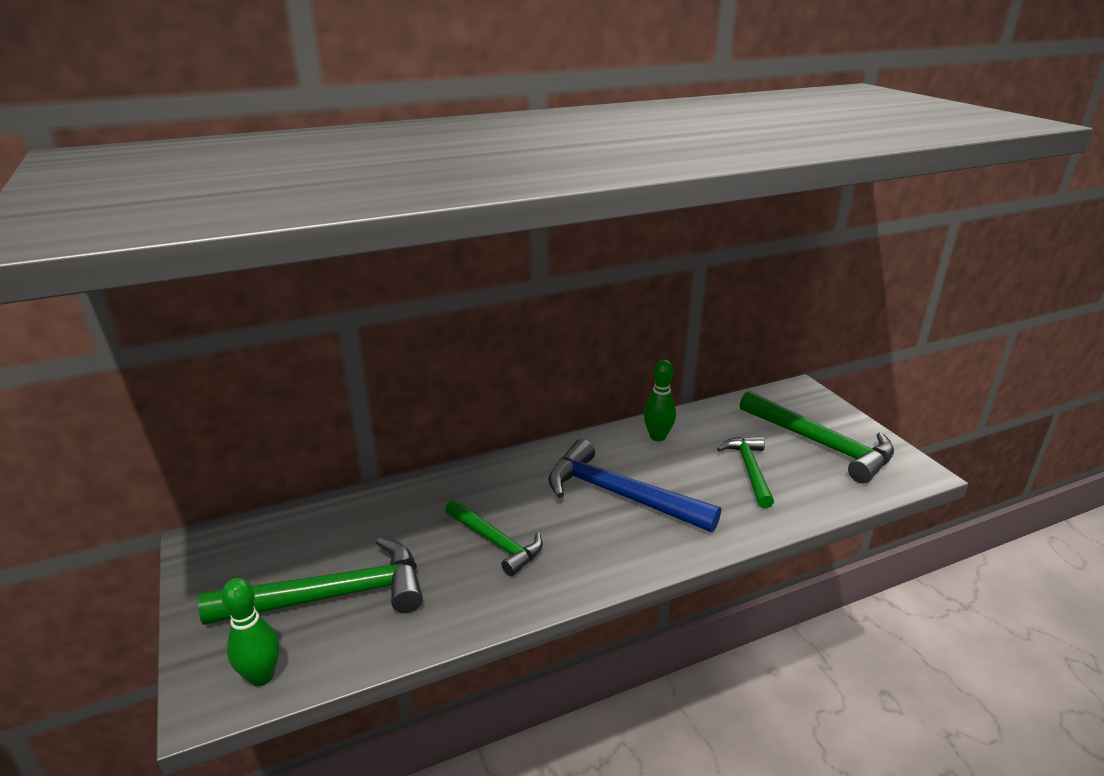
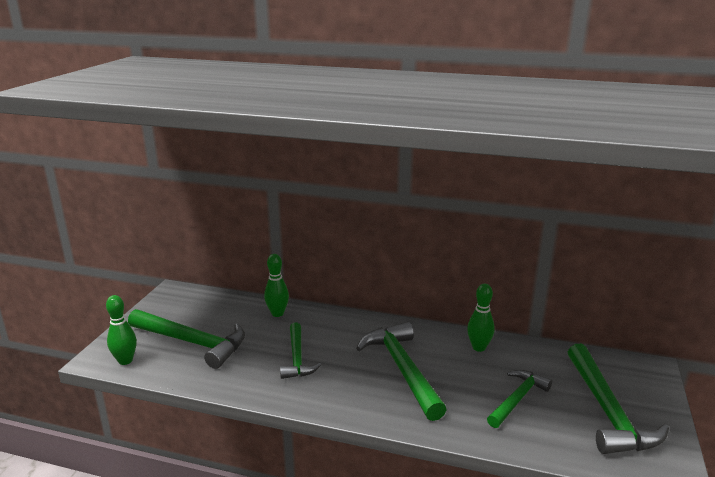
camera: 40 degrees right, 5 degrees down
blue hammer [548,439,721,532] -> green hammer [356,322,447,421]
none -> green bowling pin [264,254,289,317]

